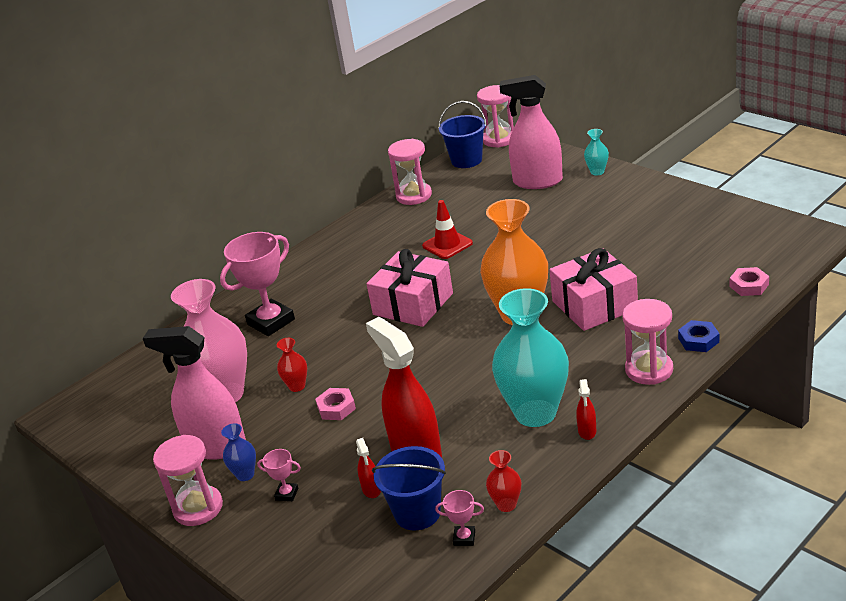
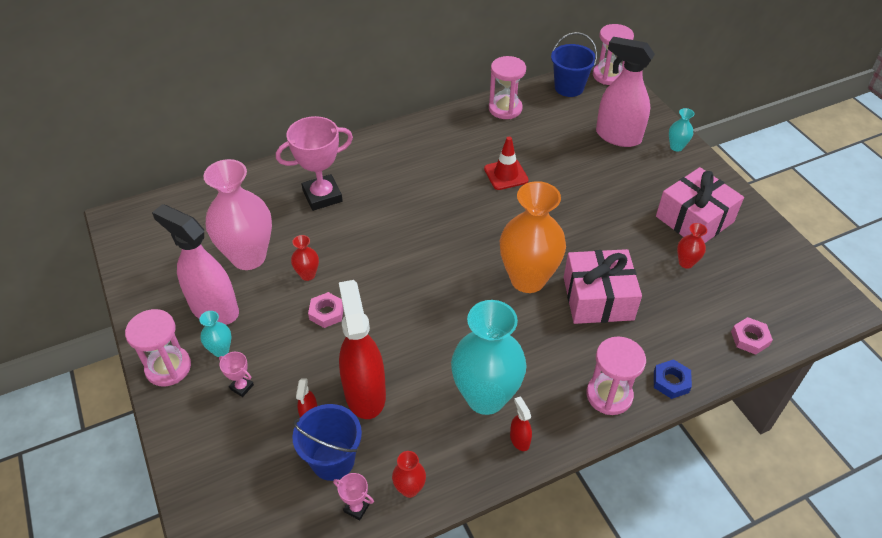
camera: 15 degrees right, 15 degrees up
blue vase [221,423,256,481] -> turquoise vase [199,311,231,357]
pink gift [367,249,453,327] -> pink gift moved to [656,167,744,243]
red spray bottle [576,379,596,440] -> red spray bottle turned 135 degrees clockwise [510,397,532,451]
none -> red vase [677,223,707,269]

